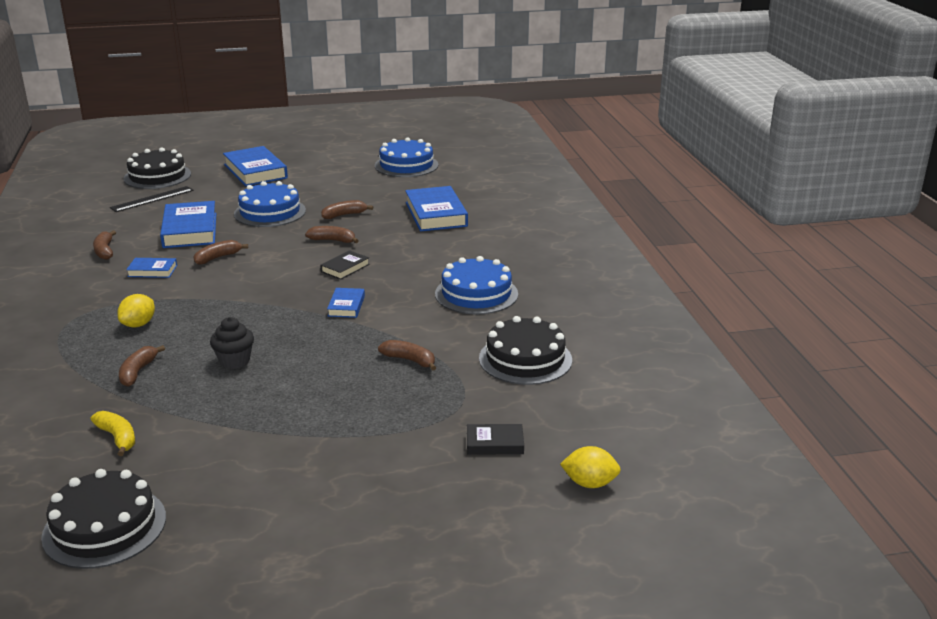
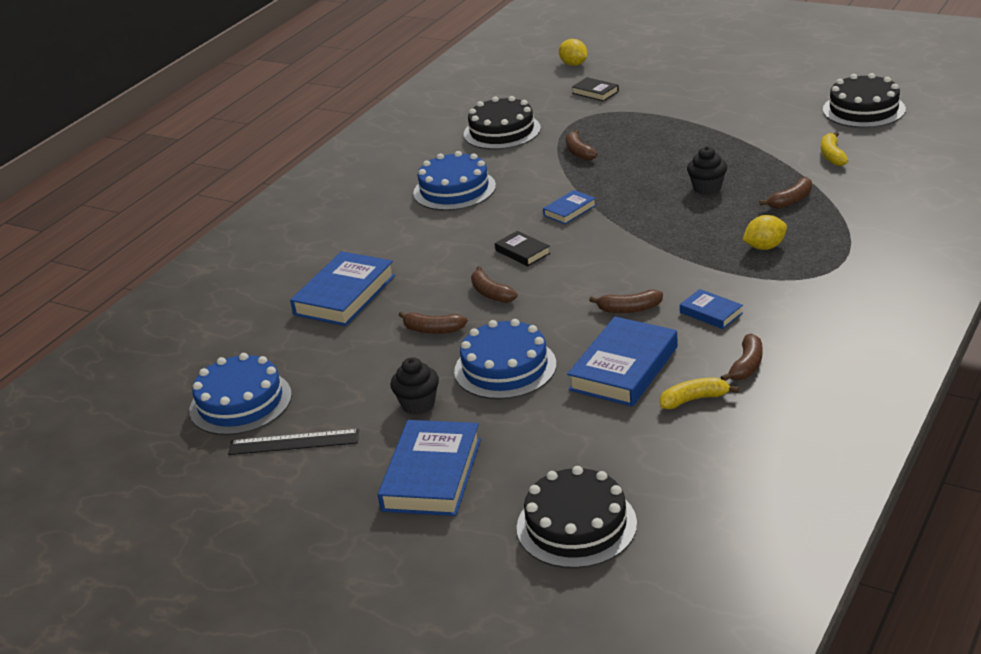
camera: 135 degrees left, 5 degrees up
black ruler [110,186,194,212] -> black ruler moved to [228,429,359,455]
black book [321,250,370,280] -> black book turned 60 degrees clockwise [495,231,550,266]
none -> black cupcake [391,357,439,415]
none -> yellow banana [660,378,739,409]

